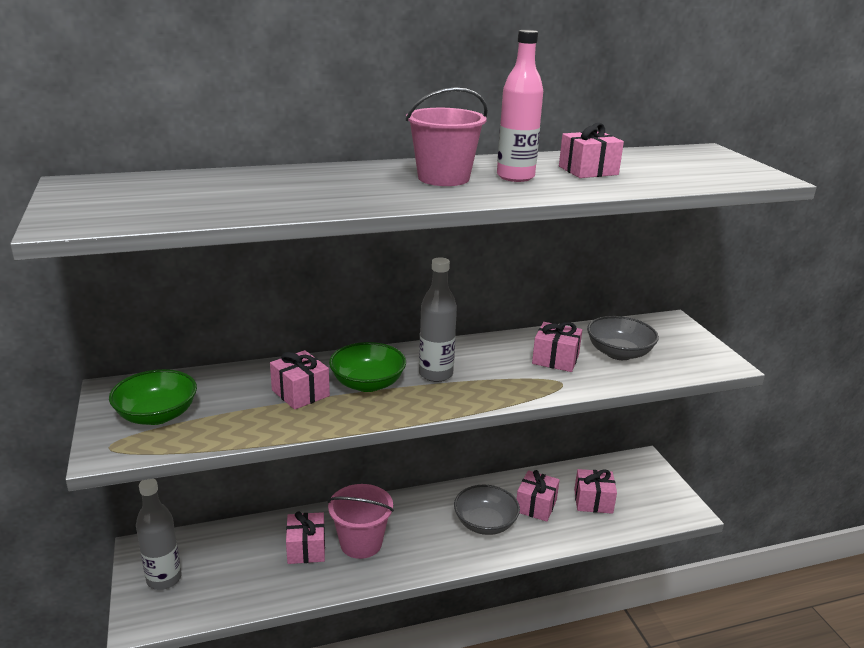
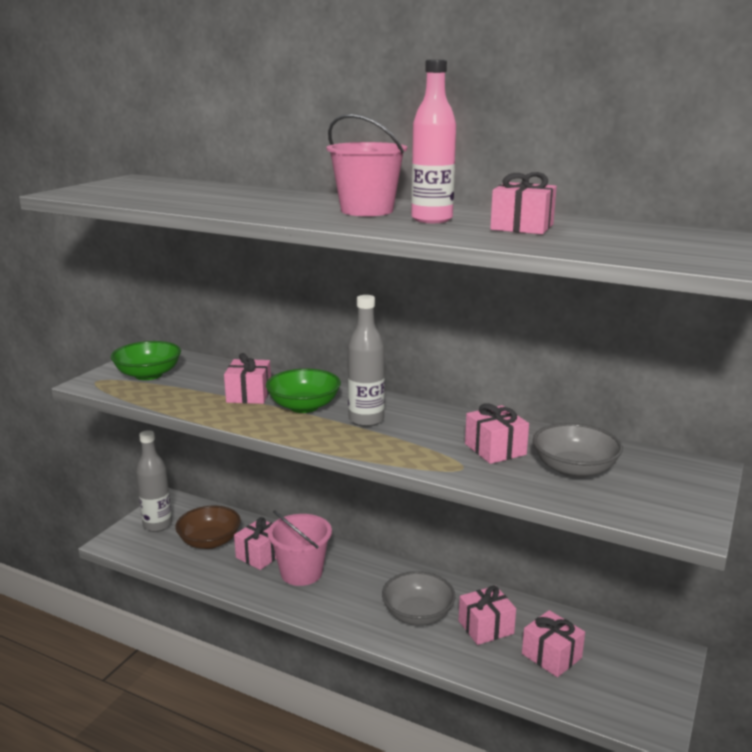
camera: 45 degrees right, 5 degrees down
none -> brown bowl [175,506,241,549]

